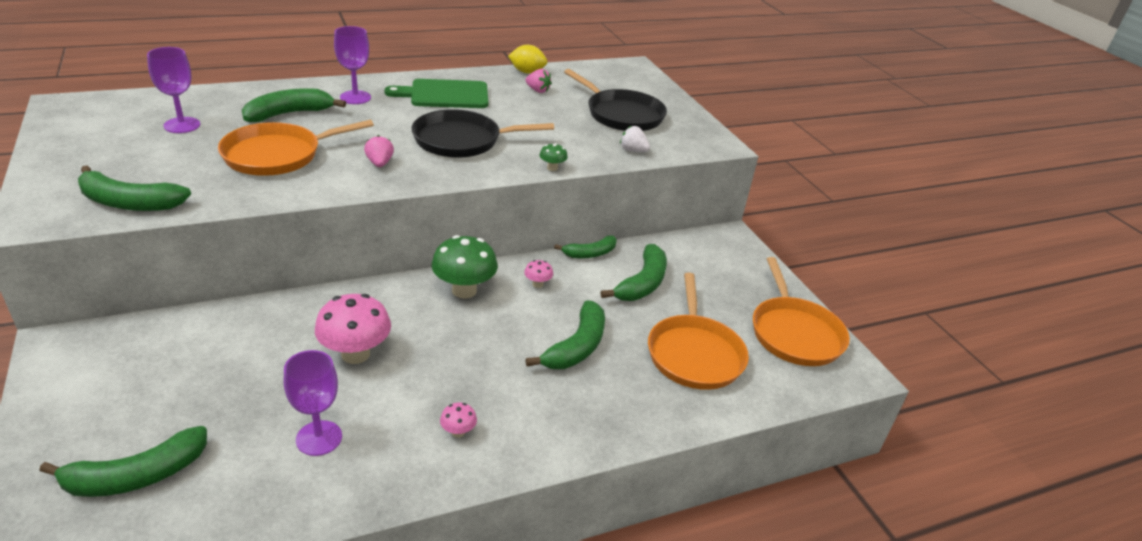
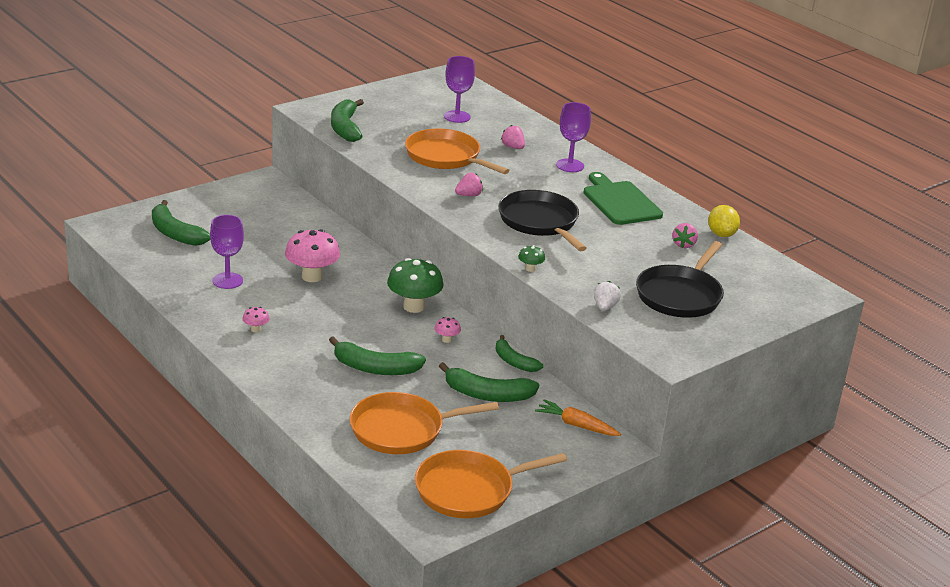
camera: 75 degrees right, 5 degrees down
green banana [242,88,346,122] -> pink strawberry [501,125,525,149]
none -> orange carrot [535,399,621,436]

